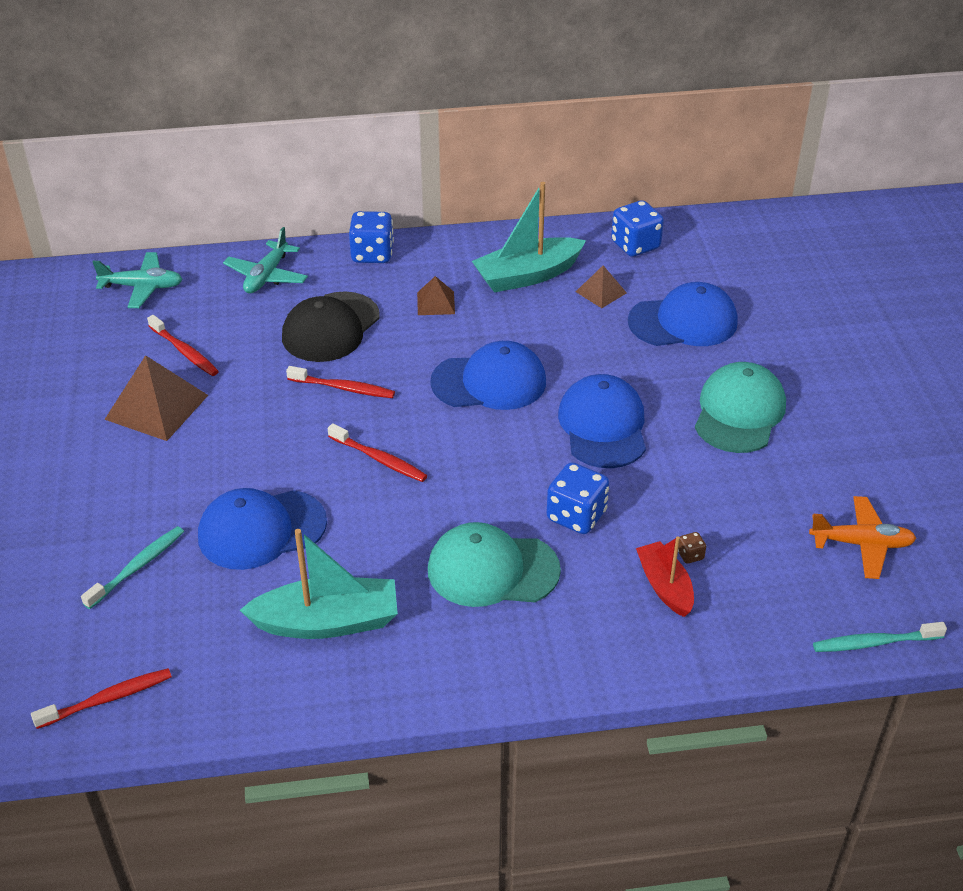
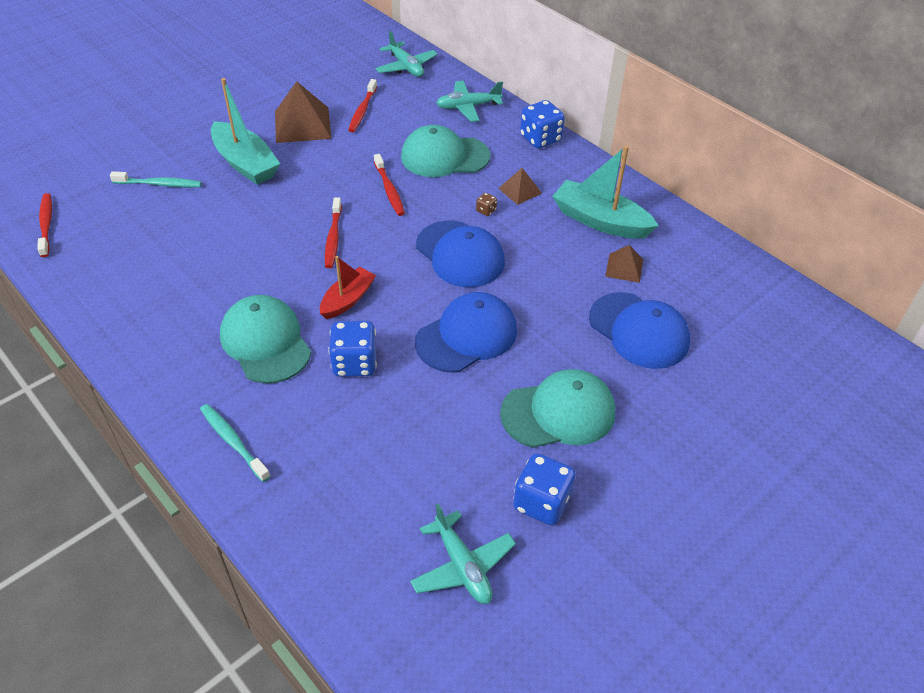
camera: 55 degrees right, 5 degrees up
red toothbrush [31,668,172,729] -> red toothbrush turned 135 degrees counterclockwise [37,193,52,257]
blue cap [198,488,327,570] -> none
turquoise boat [240,529,398,639] -> turquoise boat moved to [211,78,280,185]
black cap [282,292,380,362] -> turquoise cap [401,125,490,177]
blue dice [611,200,664,257] -> blue dice moved to [513,453,576,525]
red boat [636,536,694,617] -> red boat moved to [320,256,376,319]
brown dice [678,532,706,564] -> brown dice moved to [476,193,497,216]
orange plane [809,496,917,579] -> turquoise plane [410,503,516,604]
turquoise toothbrush [813,622,947,652] -> turquoise toothbrush moved to [200,404,271,482]

